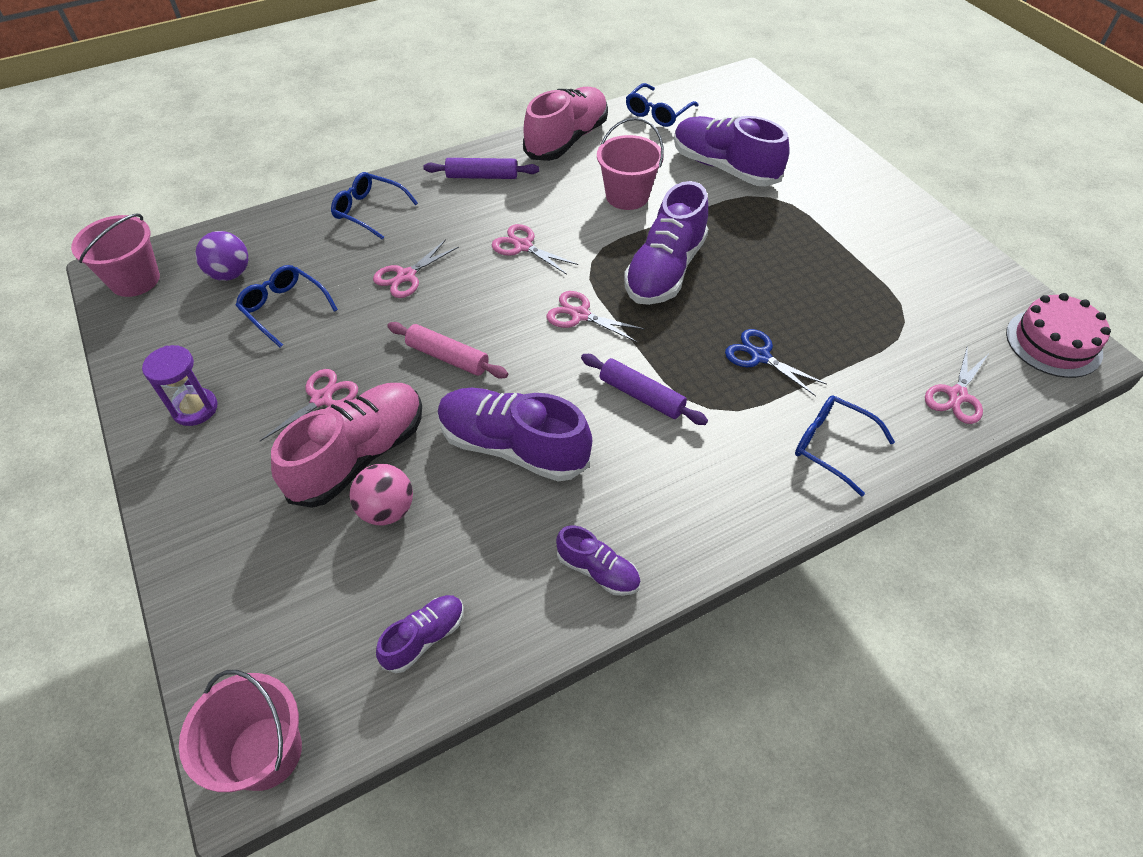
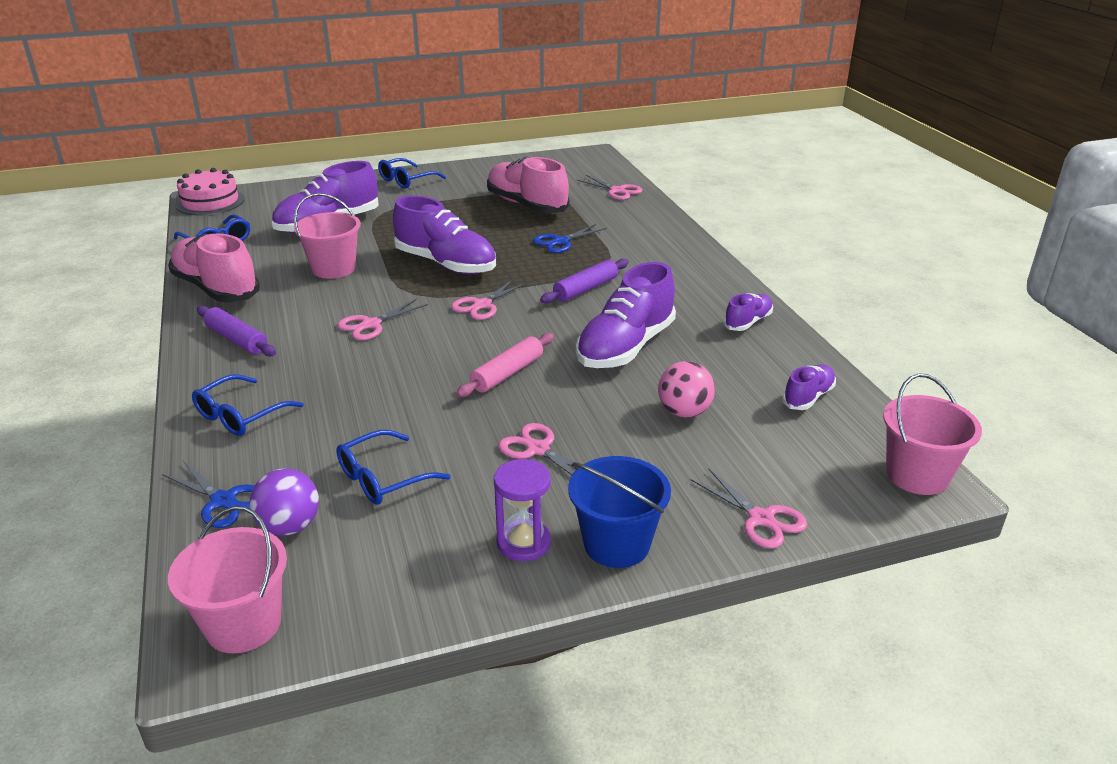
camera: 80 degrees left, 20 degrees down
pink shoe [271,383,422,508] -> pink shoe moved to [487,157,569,213]
pink scissors [373,239,459,298] -> pink scissors moved to [691,468,807,549]
purple shoe [376,595,464,673] -> purple shoe turned 75 degrees clockwise [782,364,836,410]
purple rolling pin [423,158,539,179] -> purple rolling pin turned 60 degrees counterclockwise [197,306,276,357]
blue glasses [795,395,895,496] -> blue glasses moved to [378,158,446,189]
pink cake [1006,293,1111,378] -> pink cake moved to [175,168,245,215]
none -> blue scissors [162,461,255,528]
none -> blue bucket [568,456,671,568]

